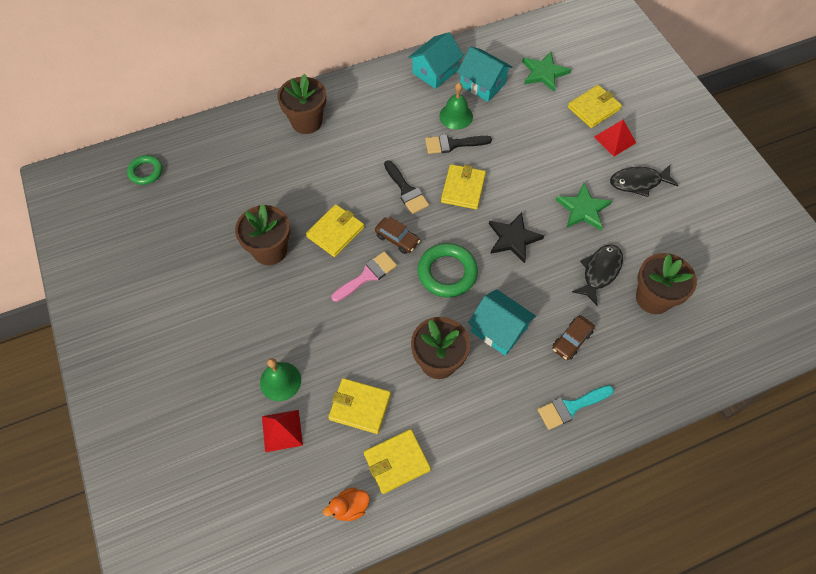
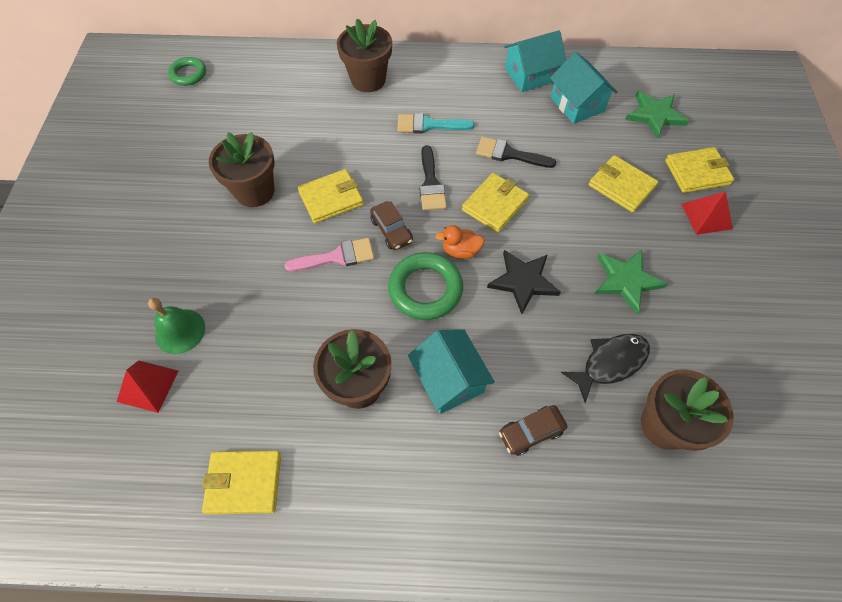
camera: 25 degrees right, 0 degrees up
orange duck [323,487,370,521] -> orange duck moved to [435,225,485,259]
yellow wallet [328,378,391,434] -> yellow wallet moved to [589,155,658,213]
green bell [439,83,473,129] -> none
turquoise brush [538,385,614,430] -> turquoise brush moved to [397,113,475,133]
black fish [610,165,678,197] -> none

